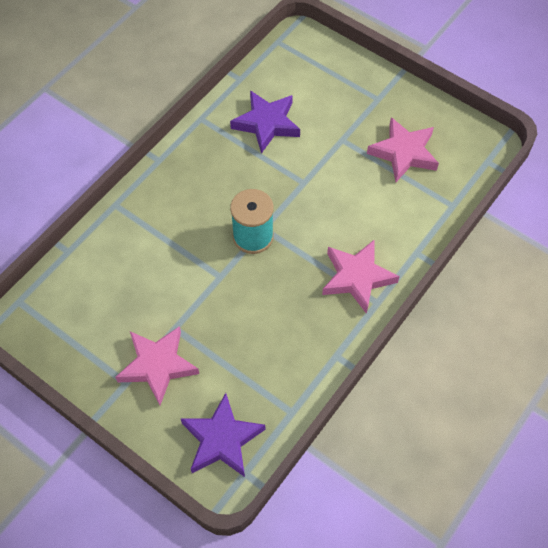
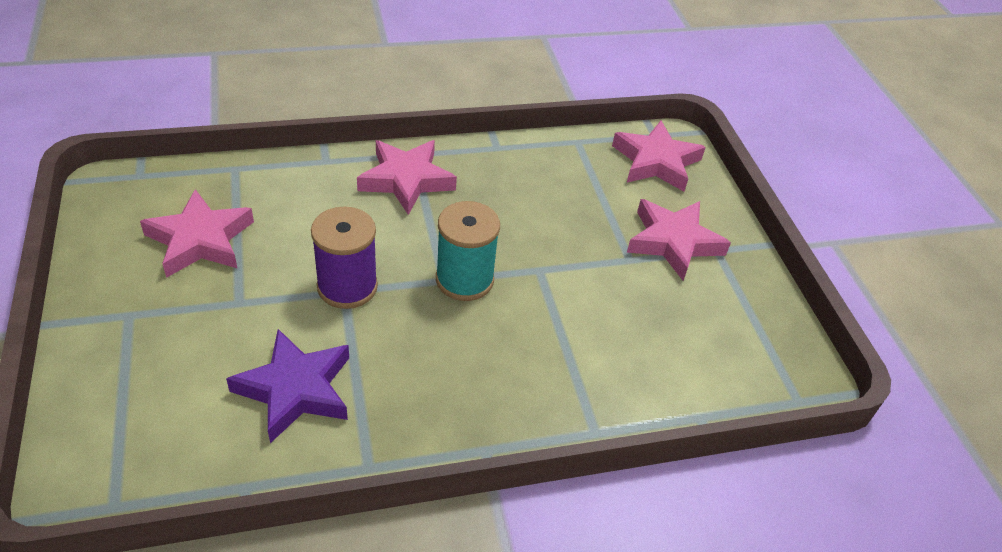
camera: 145 degrees left, 15 degrees down
purple star [181,393,265,477] -> pink star [612,121,706,191]
none -> purple spool [311,207,378,309]

